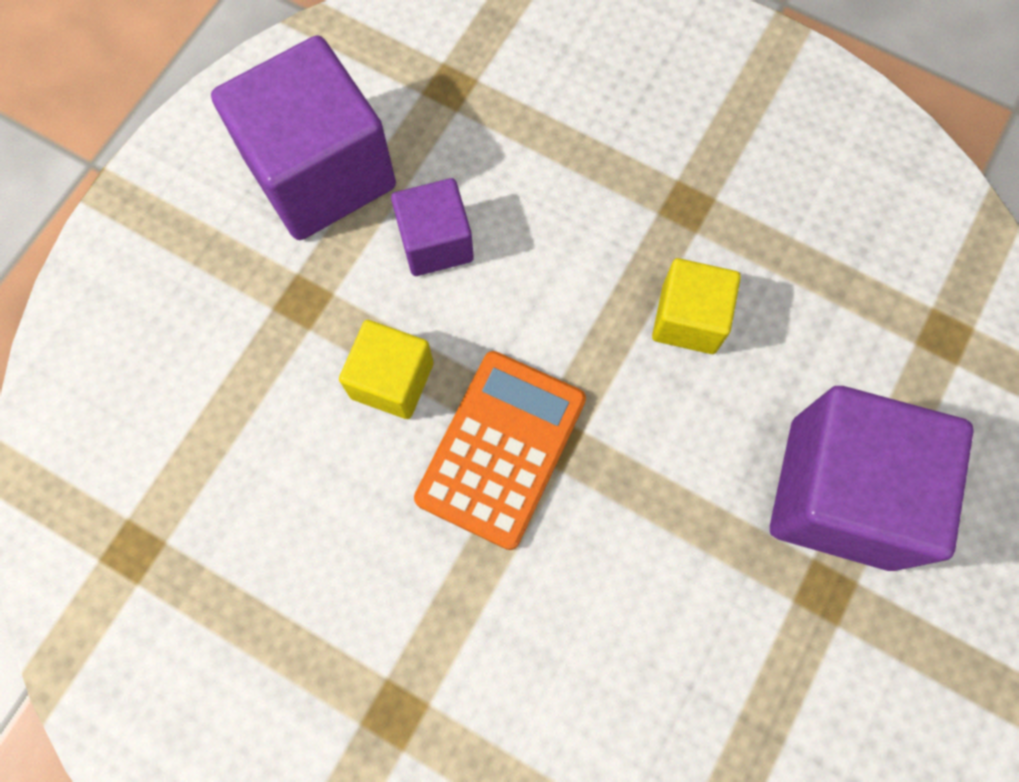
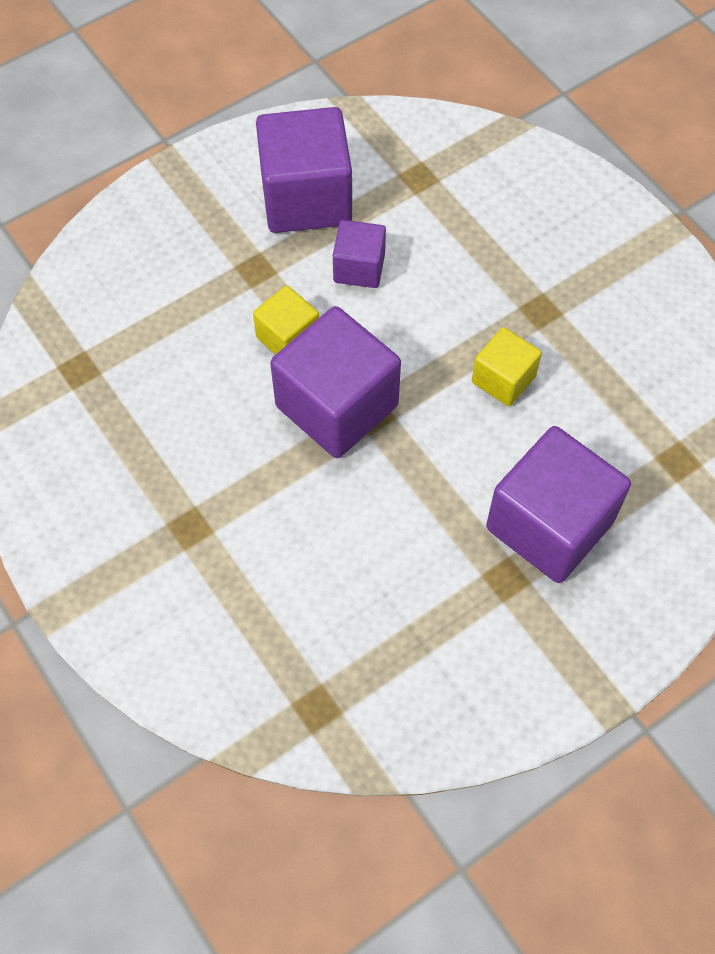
camera: 25 degrees right, 10 degrees down
orange calculator [414,351,586,550] -> purple cube [270,306,401,458]

